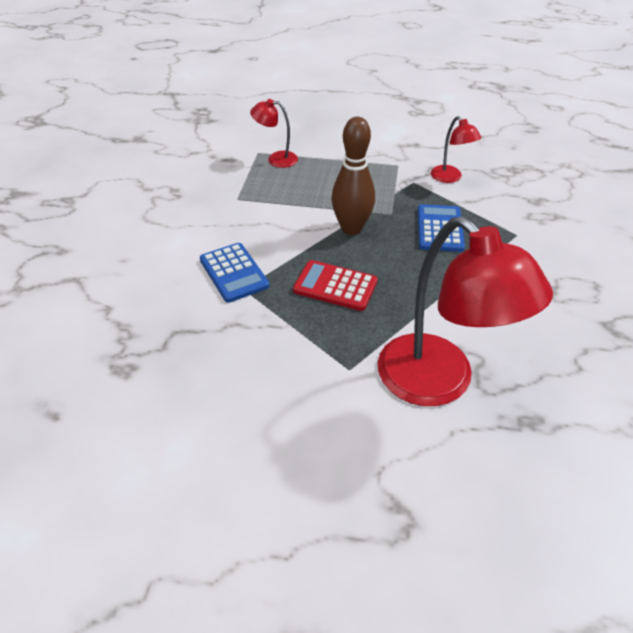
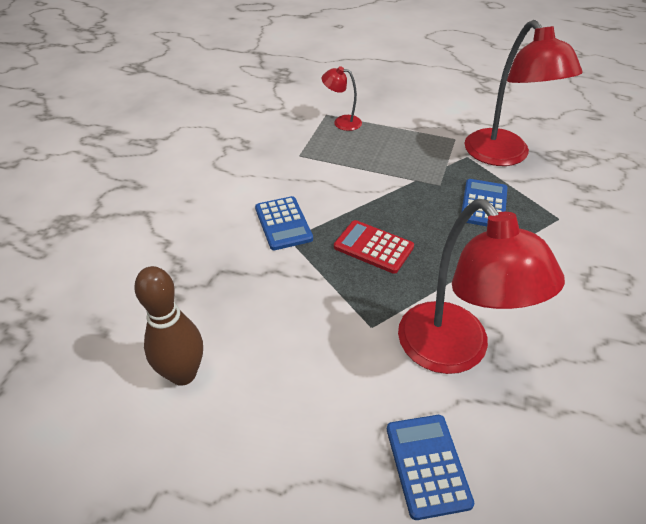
camera: 10 degrees right, 0 degrees up
brown bowling pin [331,117,375,235] -> brown bowling pin moved to [134,266,203,386]
red lamp [431,116,481,183] -> red lamp [464,20,583,166], size x2.14
none -> blue calculator [387,415,474,520]

